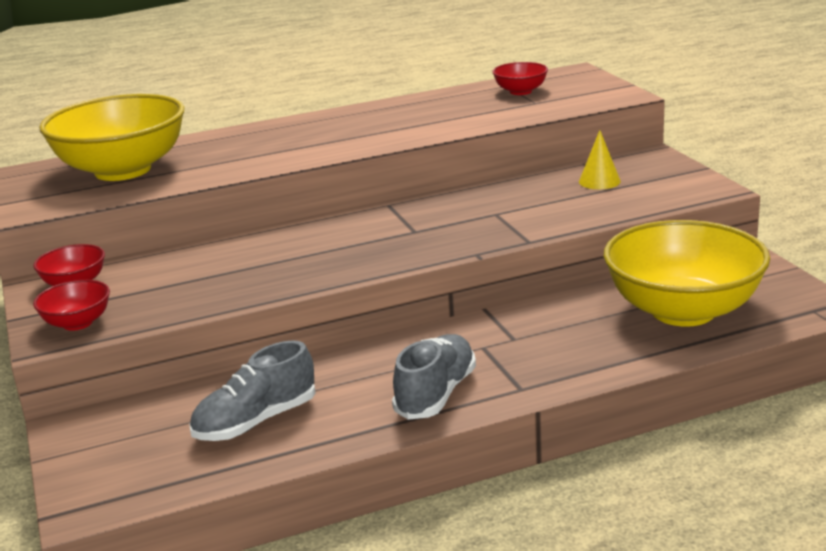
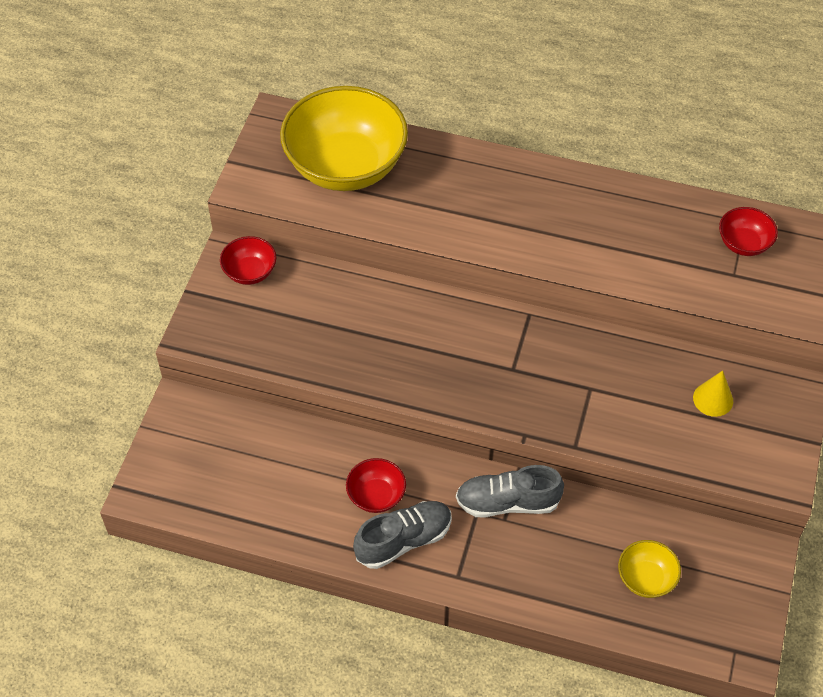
camera: 35 degrees right, 30 degrees up
red bowl [33,280,110,331] -> red bowl moved to [346,458,406,513]
grey shoe [190,340,316,441] -> grey shoe moved to [456,465,564,517]
yellow bowl [604,220,770,327] -> yellow bowl [618,540,681,598], size x0.44

